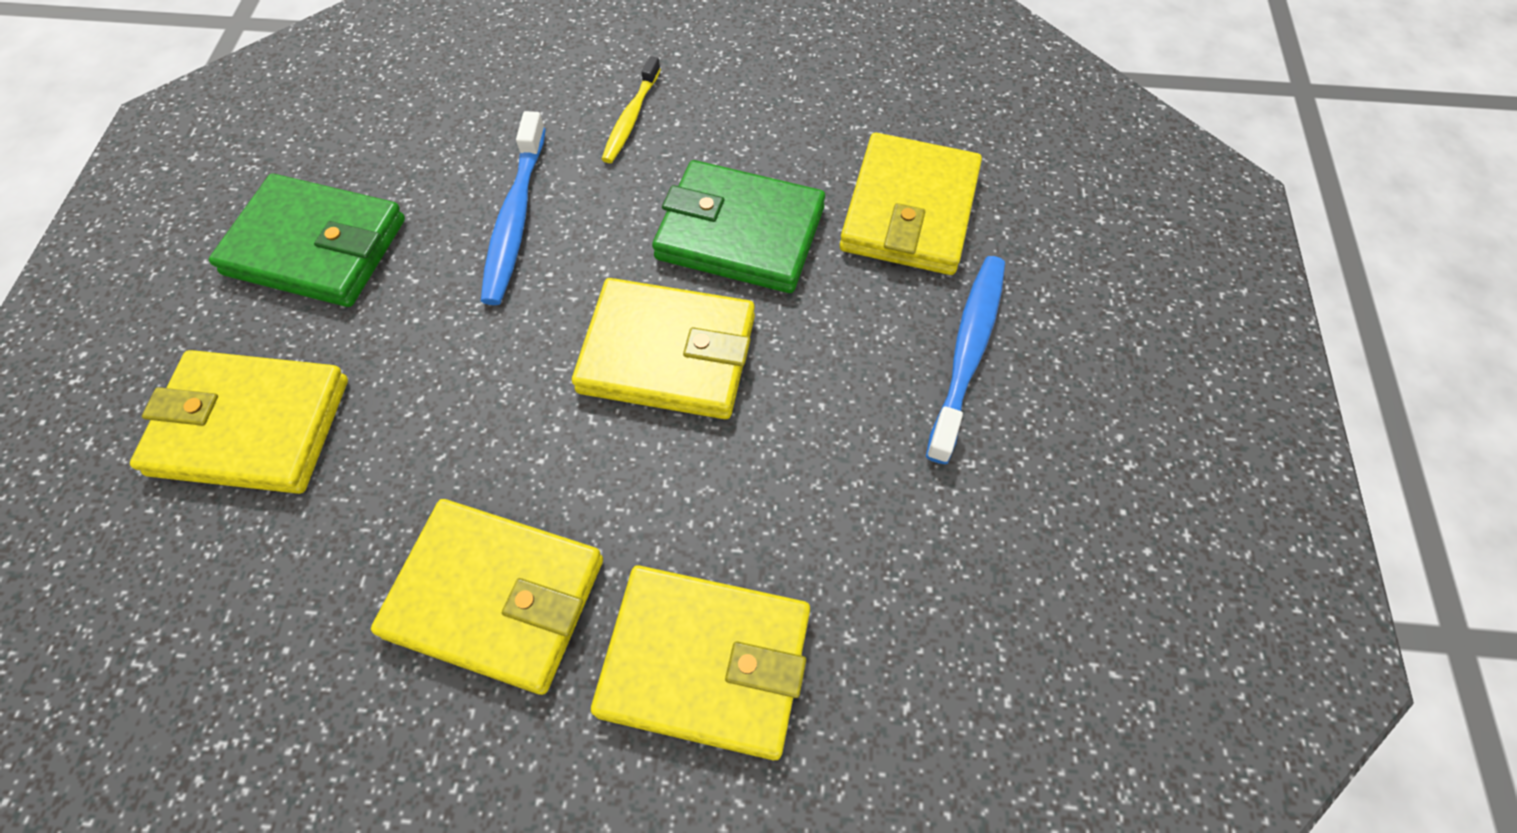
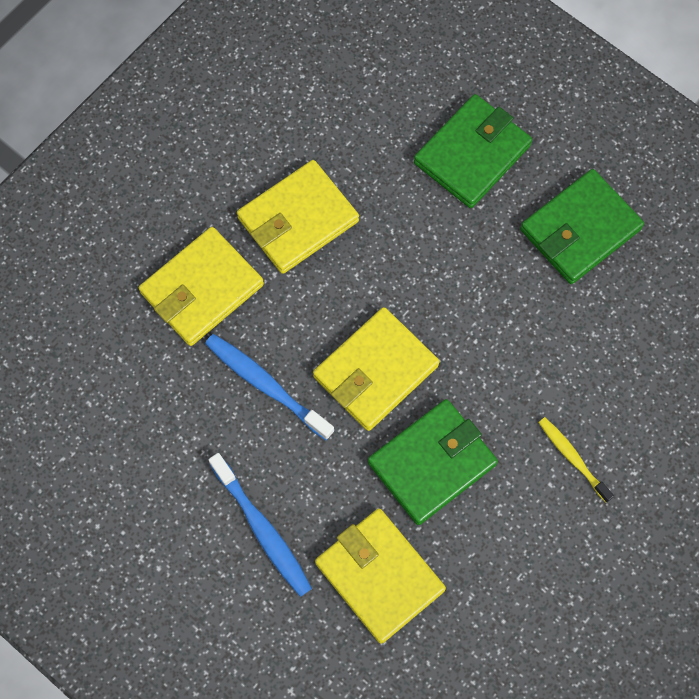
camera: 125 degrees right, 10 degrees up
yellow wallet [130,350,348,494] -> green wallet [414,94,532,208]
blue toothbrush [481,111,546,305] -> blue toothbrush moved to [205,334,334,440]

